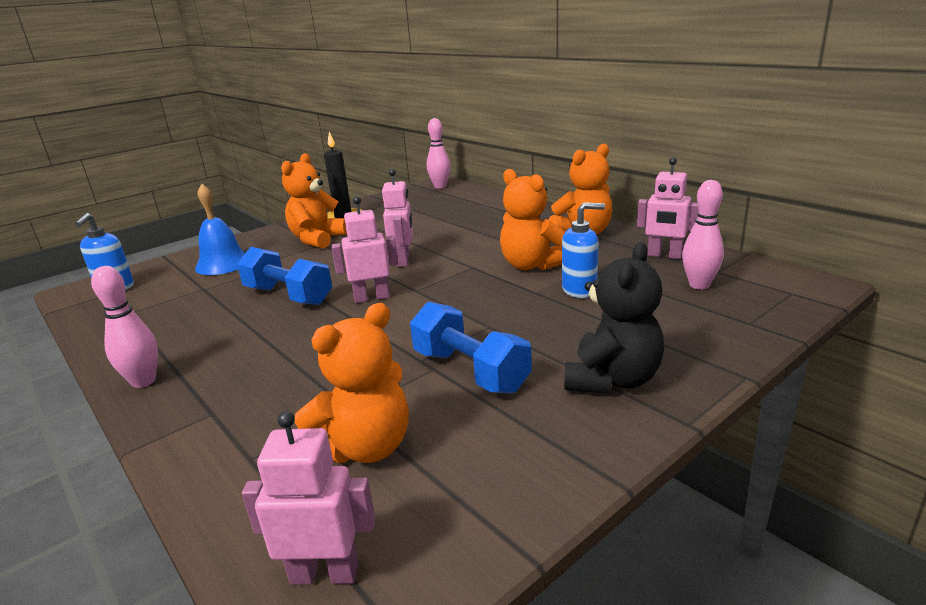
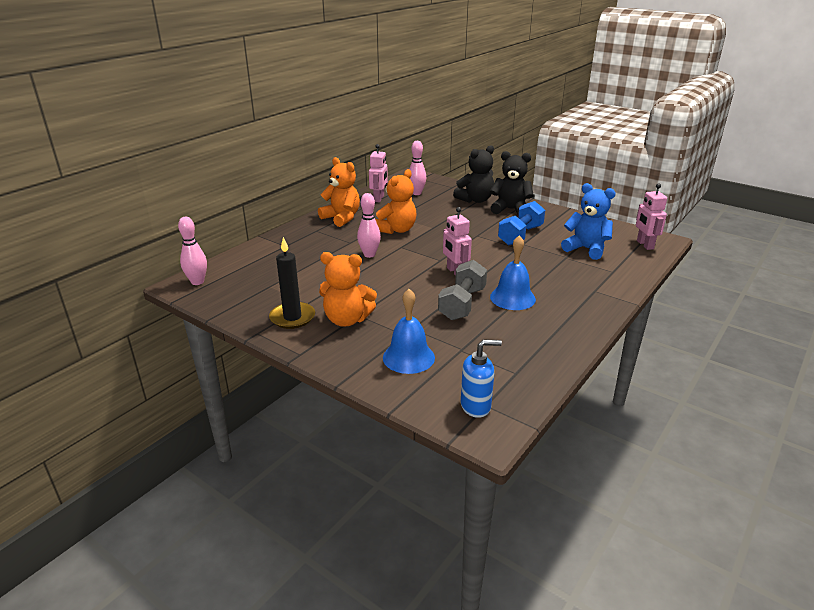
camera: 105 degrees left, 5 degrees up
pink bowling pin [91,266,158,388] -> pink bowling pin moved to [357,193,381,258]
blue dumbbell [237,247,332,305] -> grey dumbbell [438,260,487,320]
orange teddy bear [294,303,409,463] -> blue teddy bear [561,183,616,260]
pink robot [382,169,413,267] -> none
blue soap dispenser [562,202,605,298] -> none
none -> black teddy bear [453,145,494,203]
none -> blue bell [490,235,536,310]

